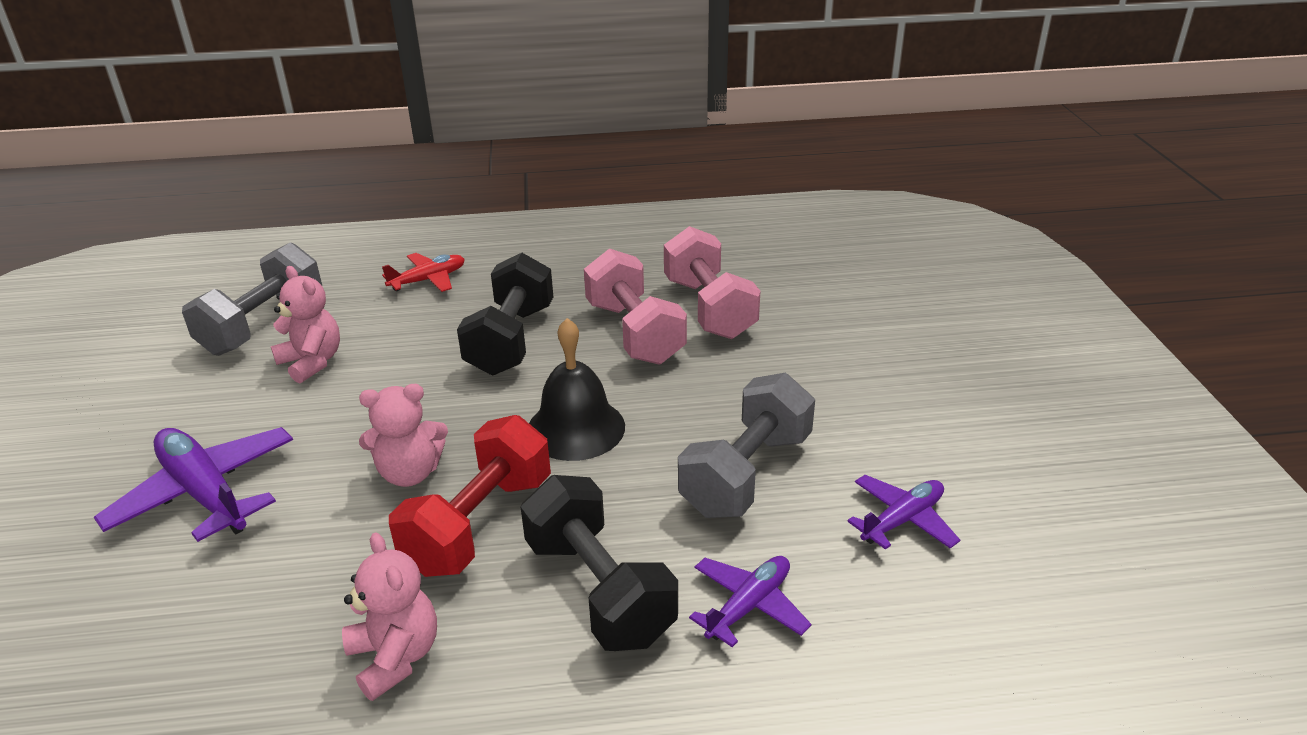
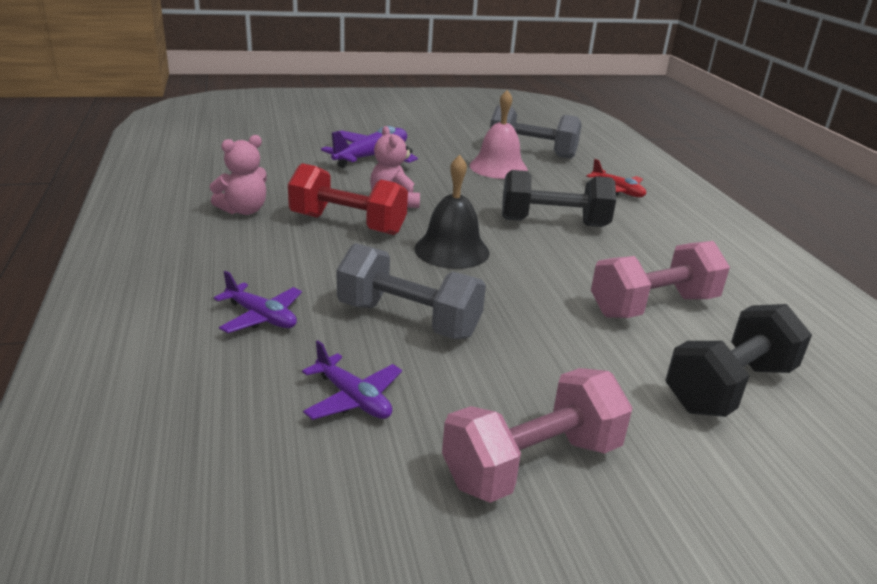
camera: 80 degrees right, 5 degrees down
pink teddy bear [271,266,340,383] -> pink bell [469,90,528,179]
black dumbbell [520,475,678,651] -> black dumbbell moved to [666,304,812,417]
pink dumbbell [584,248,687,365] -> pink dumbbell moved to [442,368,632,503]

